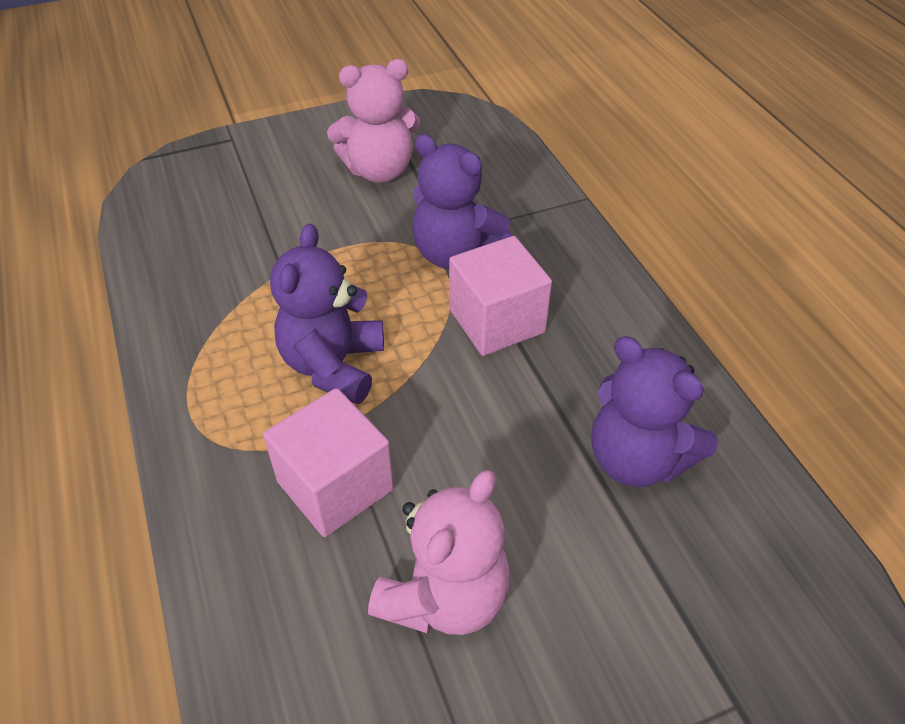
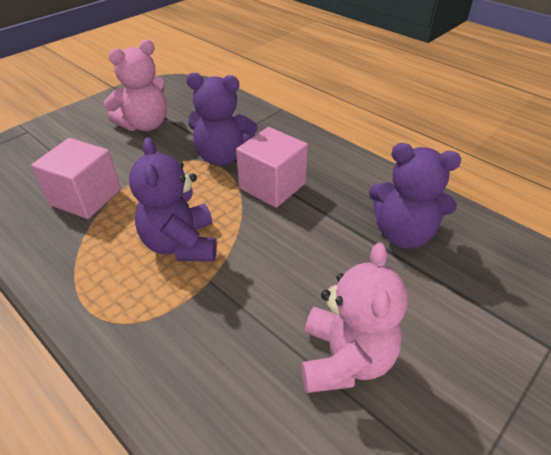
camera: 25 degrees left, 5 degrees down
pink cube [263,388,394,537] -> pink cube moved to [31,138,121,219]

